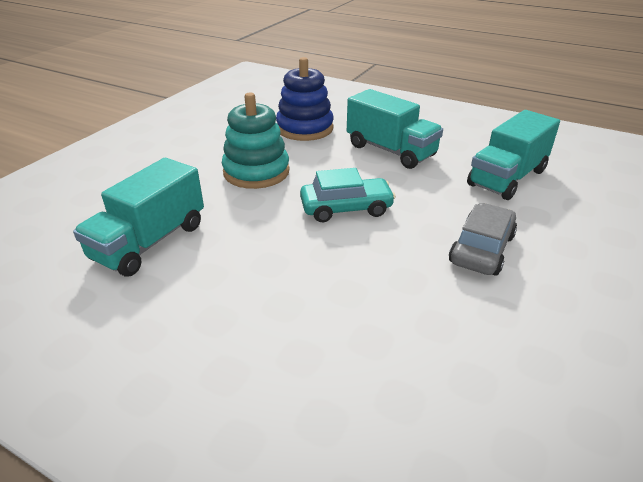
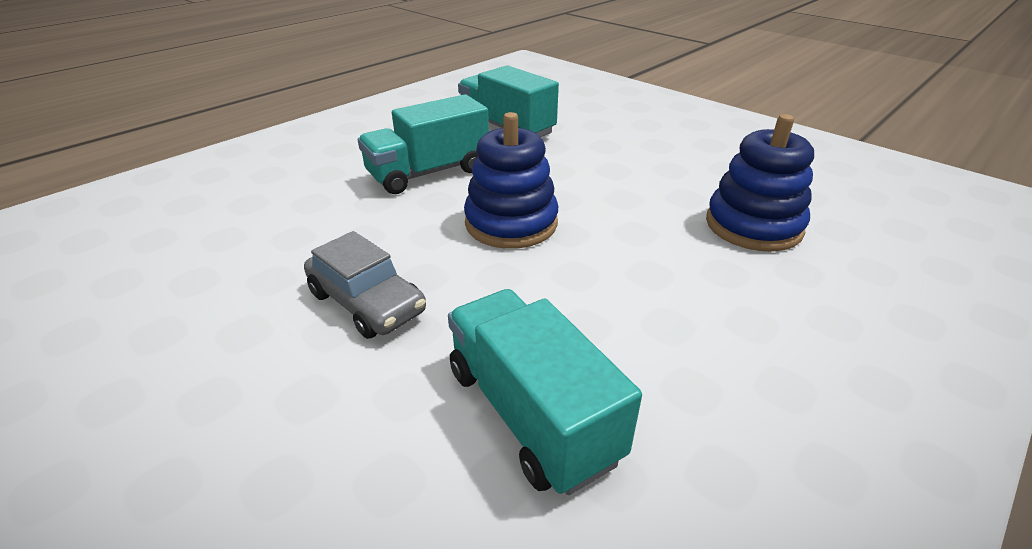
camera: 105 degrees right, 0 degrees up
turquoise stacking toy [222,92,290,189] -> none
turquoise car [300,168,396,222] -> blue stacking toy [464,112,558,249]
turquoise truck [347,89,443,169] -> turquoise truck moved to [358,94,489,194]

